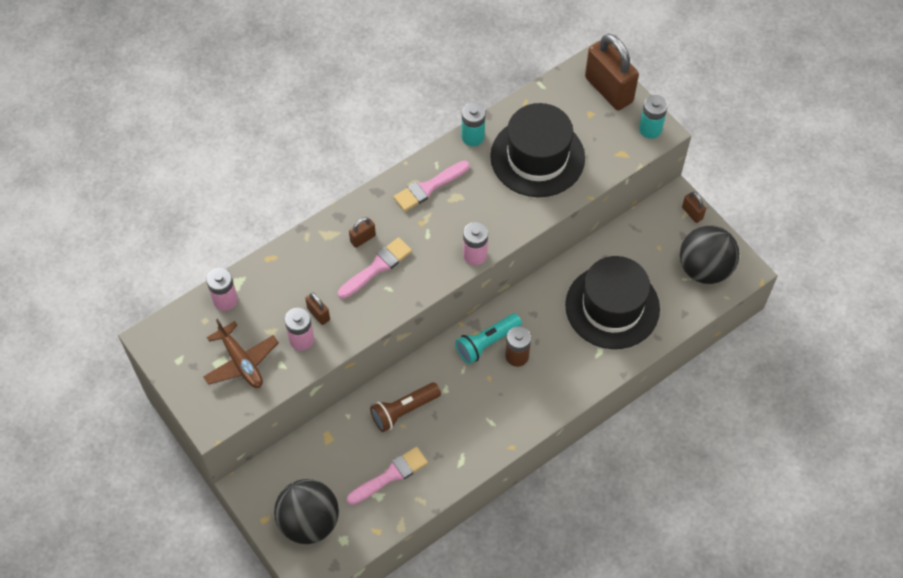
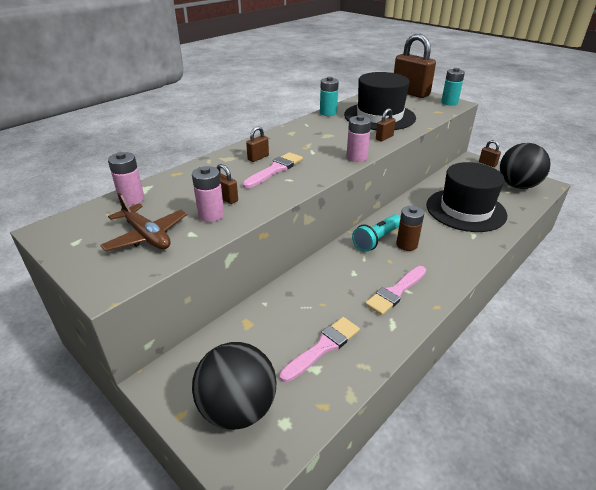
camera: 10 degrees left, 25 degrees down
brown flashlight [370,382,441,432] -> none
pink brush [394,161,470,211] -> pink brush moved to [365,266,426,315]
none -> brown padlock [376,108,396,141]

